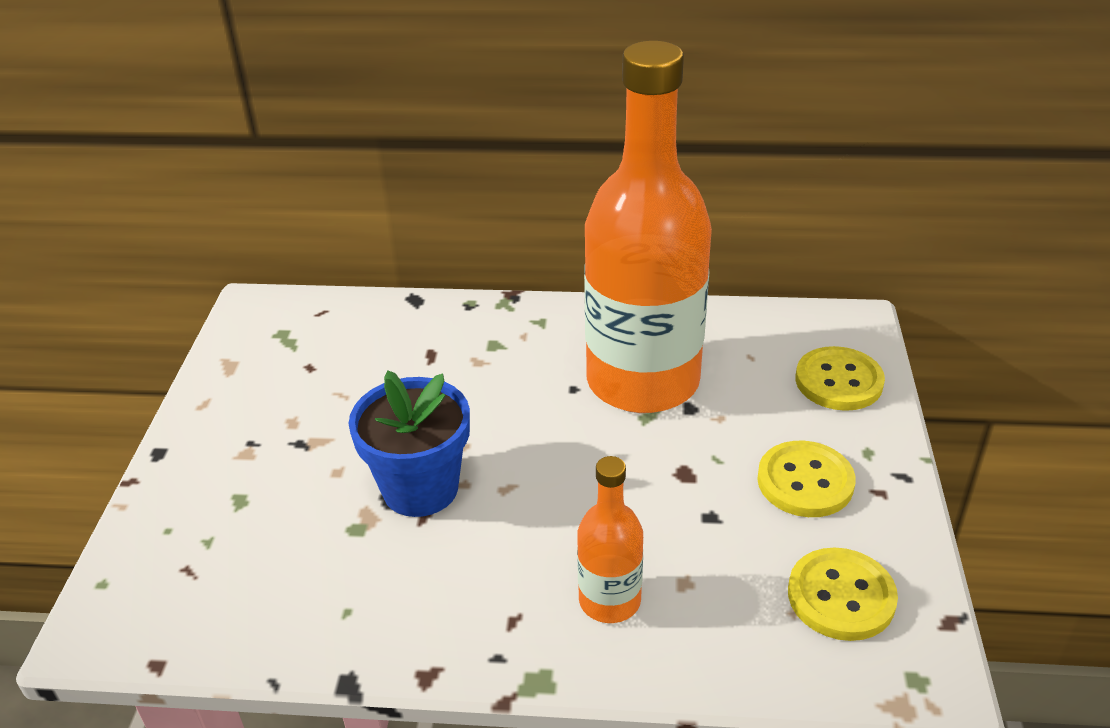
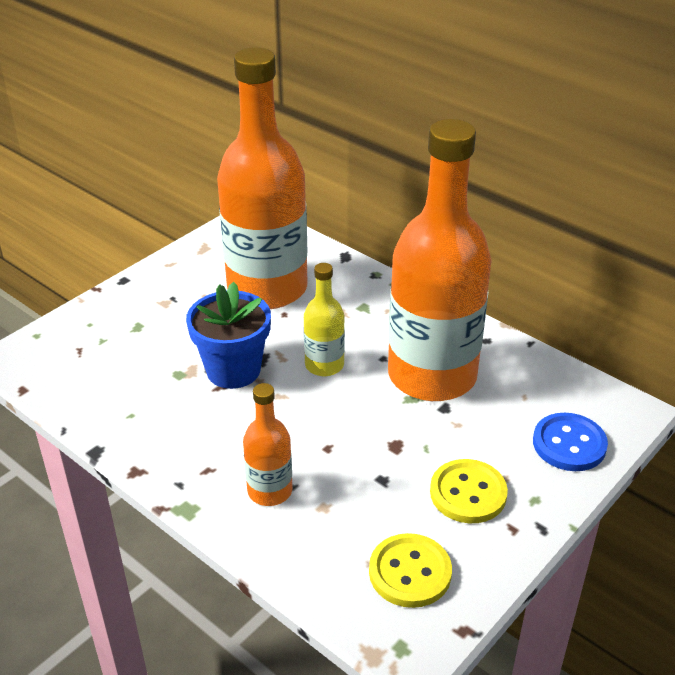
camera: 35 degrees right, 0 degrees up
yellow button [796,346,885,411] -> blue button [533,413,608,471]
none -> orange bottle [217,47,308,309]
none -> yellow bottle [304,263,345,376]

